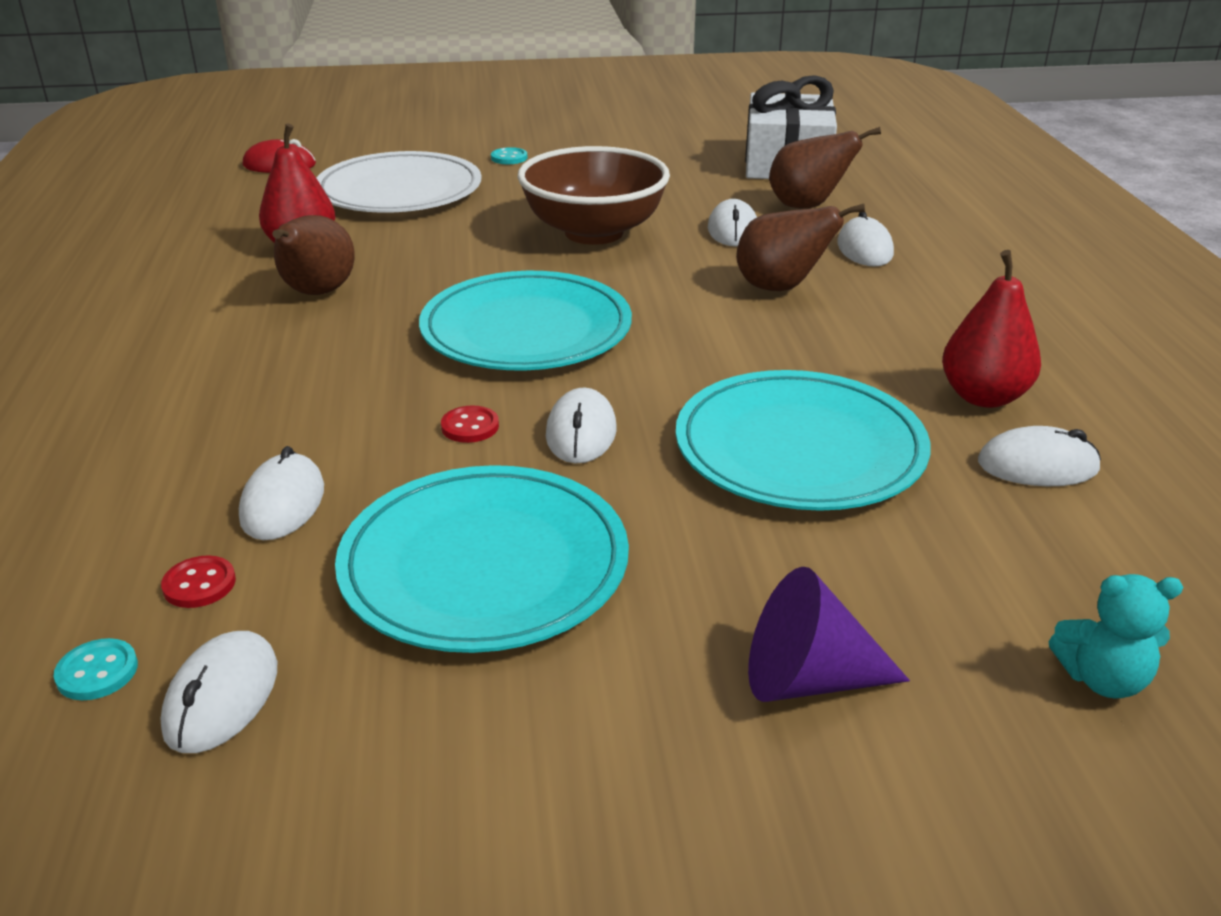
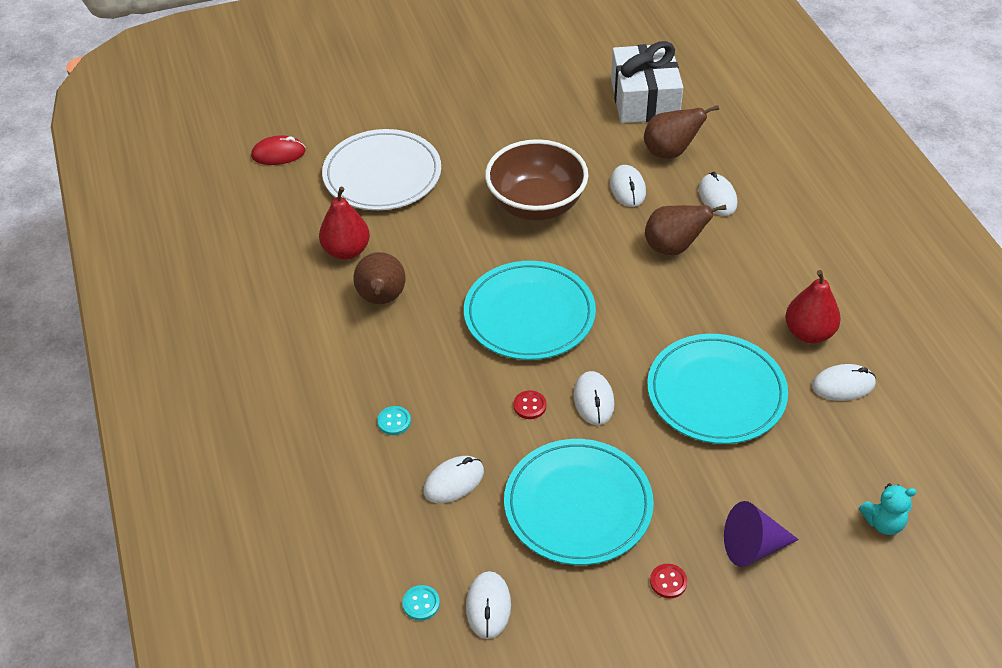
camera: 10 degrees left, 15 degrees up
red button [161,555,236,608] -> red button moved to [650,564,687,598]
white mouse [239,446,324,540] -> white mouse turned 60 degrees clockwise [424,456,484,503]
turquoise button [491,147,527,164] -> turquoise button moved to [377,406,411,435]

